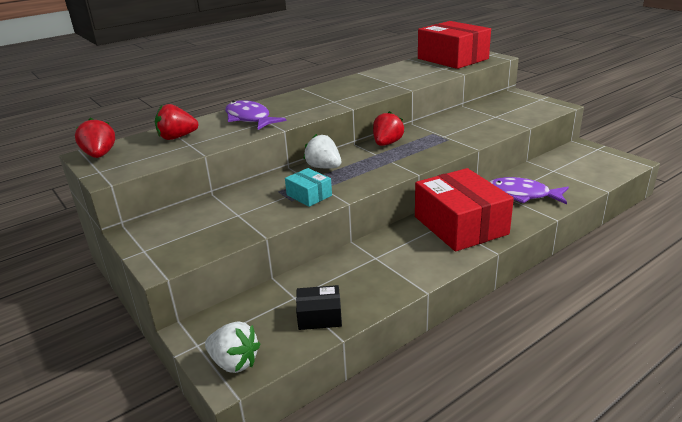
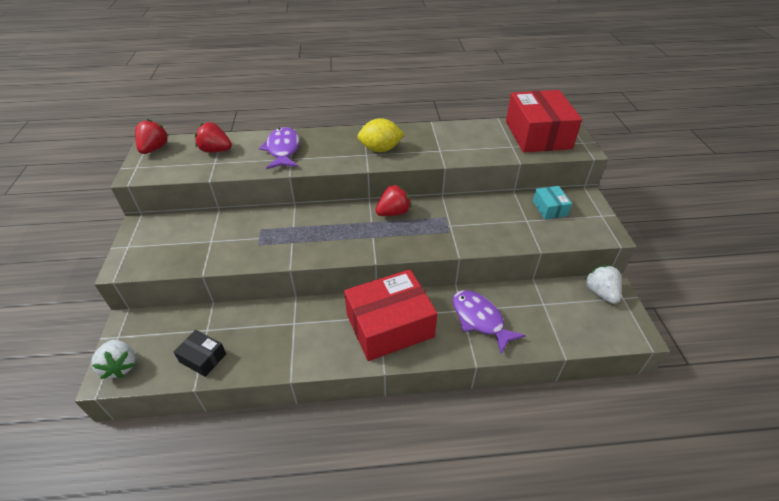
camera: 30 degrees right, 15 degrees up
turquoise box [285,168,332,207] -> turquoise box moved to [533,186,572,219]
white strawberry [303,134,341,169] -> white strawberry moved to [585,265,622,304]
red box [415,168,514,252] -> red box turned 60 degrees clockwise [344,269,438,361]
none -> yellow lemon [357,118,405,152]

